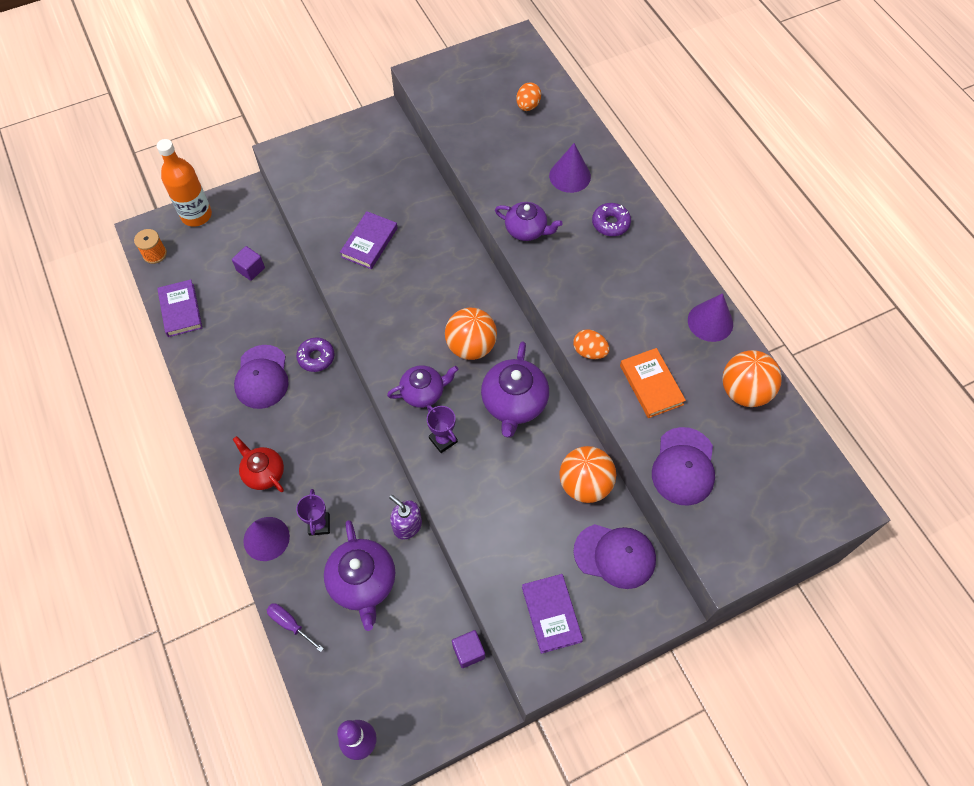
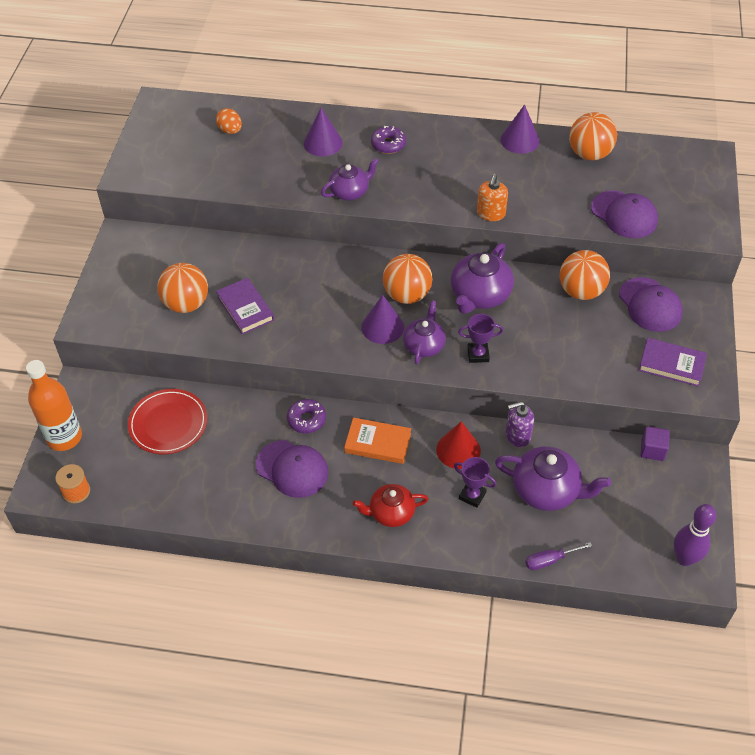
camera: 55 degrees left, 10 degrees down
purple book [157,279,202,337] -> none
purple cube [232,246,265,281] -> red plate [128,389,207,454]
purple cone [243,517,290,561] -> purple cone moved to [361,295,404,344]
purple teapot [481,342,549,438] -> purple teapot turned 75 degrees clockwise [451,243,514,314]
orange egg [573,329,609,359] -> orange soap dispenser [477,174,508,221]
purple cap [573,524,656,589] -> purple cap turned 105 degrees clockwise [619,277,683,332]
orange book [620,348,686,418] -> orange book moved to [344,418,411,464]
none -> orange ball [157,263,208,313]
none -> red cone [436,421,481,469]

